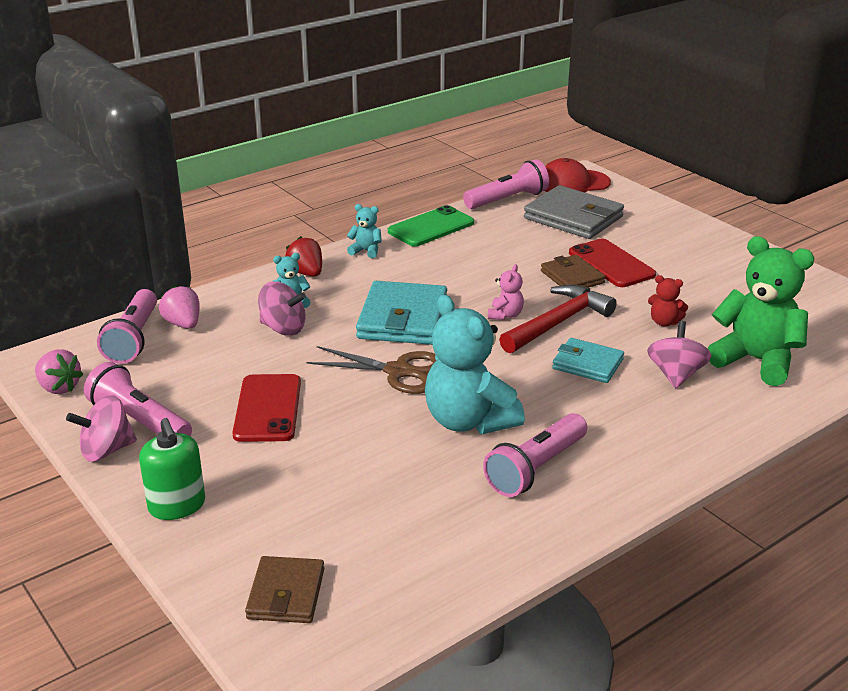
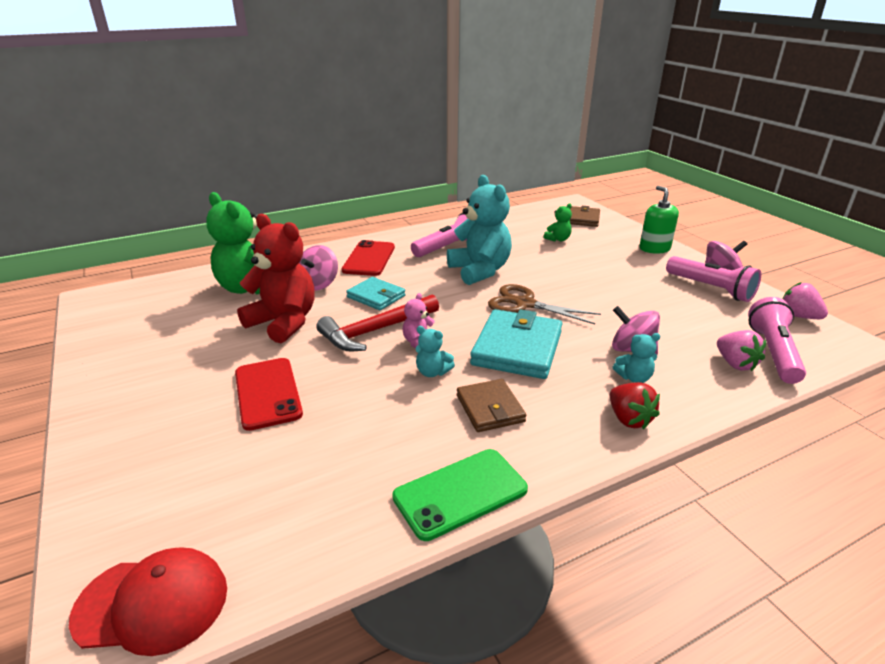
camera: 170 degrees left, 0 degrees up
red phone [232,374,301,442] -> red phone moved to [342,240,395,276]
turquoise teddy bear [347,204,382,258] -> turquoise teddy bear moved to [416,326,455,377]
pink flashlight [463,159,549,209] -> none
grey wallet [524,185,624,239] -> none
brown wallet [541,255,605,288] -> brown wallet moved to [457,379,526,432]
red teddy bear [648,275,688,326] -> red teddy bear [237,214,315,343], size x2.22
none -> green teddy bear [544,203,572,241]

